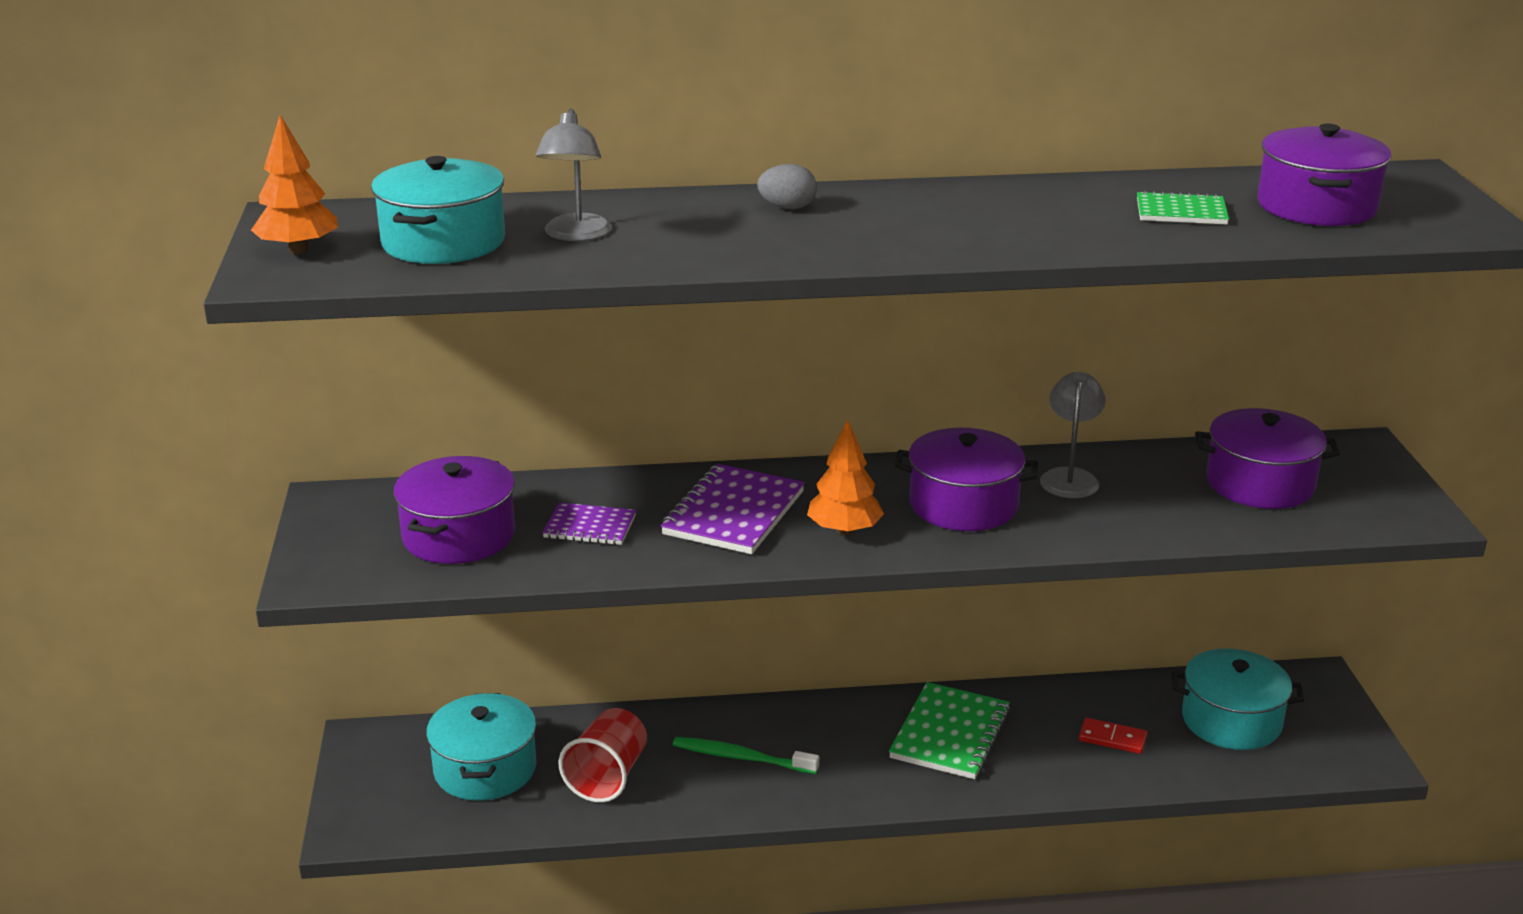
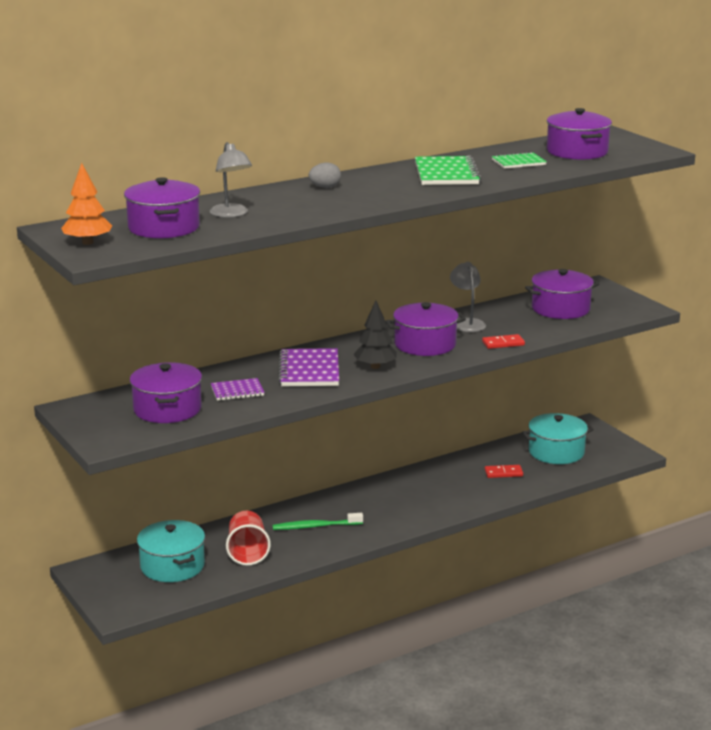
camera: 25 degrees left, 5 degrees down
turquoise pot [371,156,505,264] -> purple pot [124,177,200,238]
orange tree [807,419,884,535] -> black tree [353,301,397,369]
green notebook [889,682,1011,779] -> green notebook moved to [415,156,481,185]
none -> red domino [482,334,525,349]

